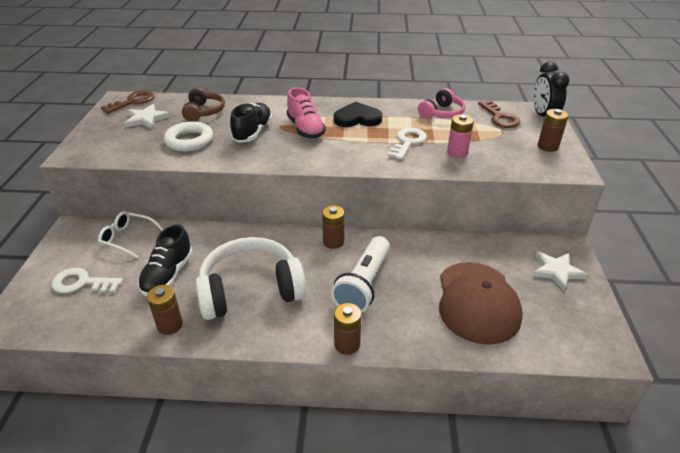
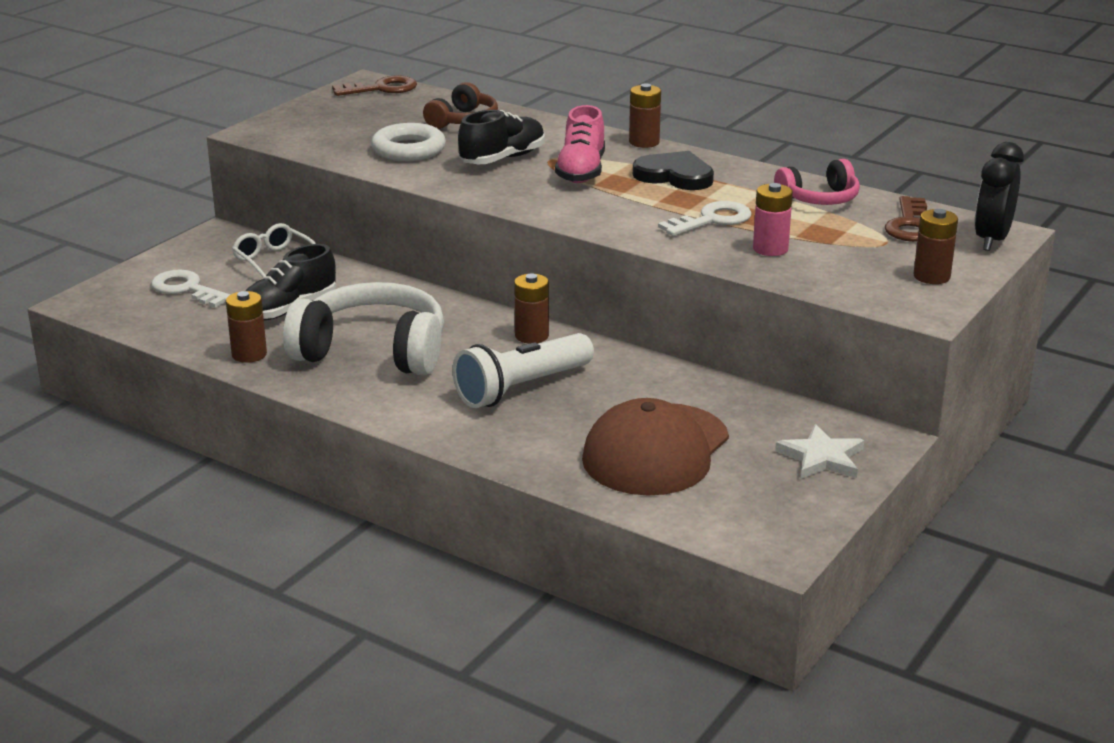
camera: 30 degrees right, 10 degrees down
white star [125,104,170,129] -> none
brown battery [334,303,361,355] -> brown battery moved to [629,83,661,148]

